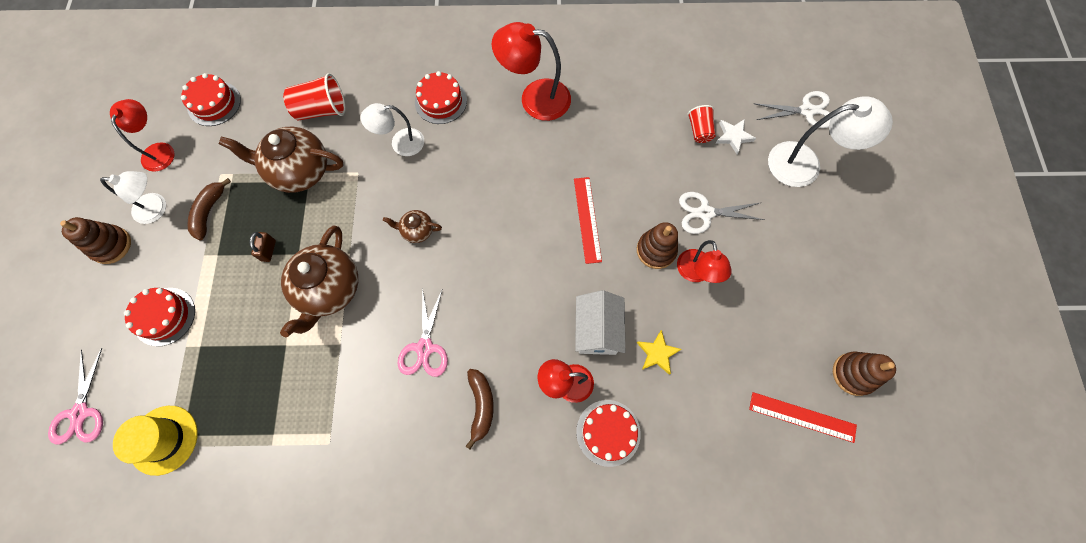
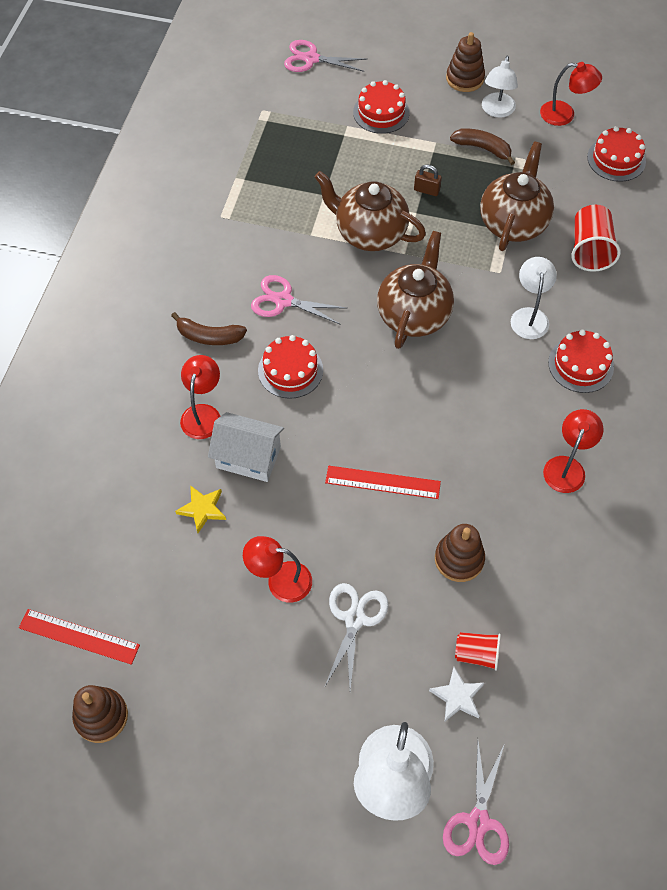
camera: 105 degrees right, 10 degrees down
yellow hat [113,406,198,476] -> none
brown teapot [383,210,442,243] -> brown teapot [377,231,454,349], size x2.04
red lamp [492,22,571,121] -> red lamp [543,409,603,493], size x0.64
red cake [576,400,641,467] -> red cake moved to [258,335,323,399]
brown stacking toy [637,222,678,269] -> brown stacking toy moved to [435,524,485,582]
red ruler [749,392,857,443] -> red ruler turned 75 degrees clockwise [19,609,140,665]
white scissors [754,91,831,128] -> pink scissors [443,741,509,865]

